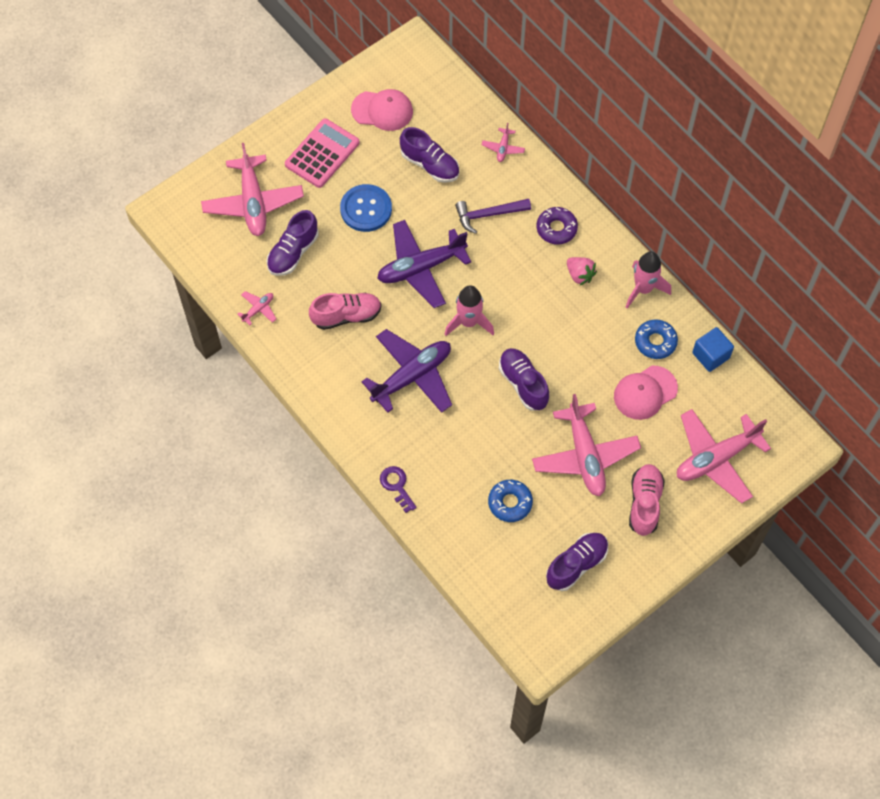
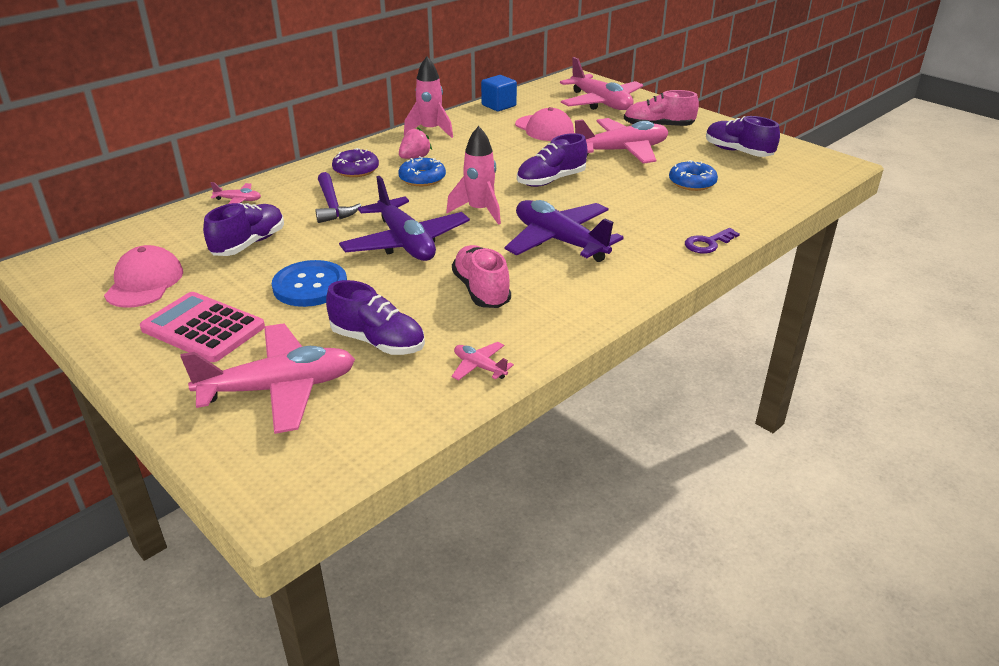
camera: 95 degrees left, 30 degrees down
blue donut [635,319,678,359] -> blue donut moved to [398,156,446,186]

